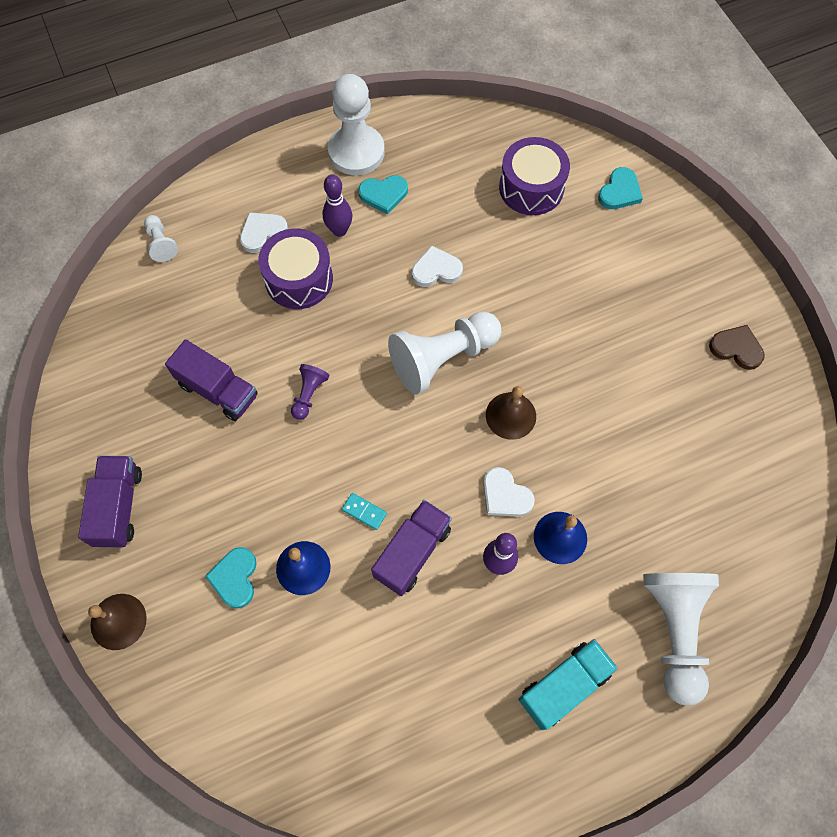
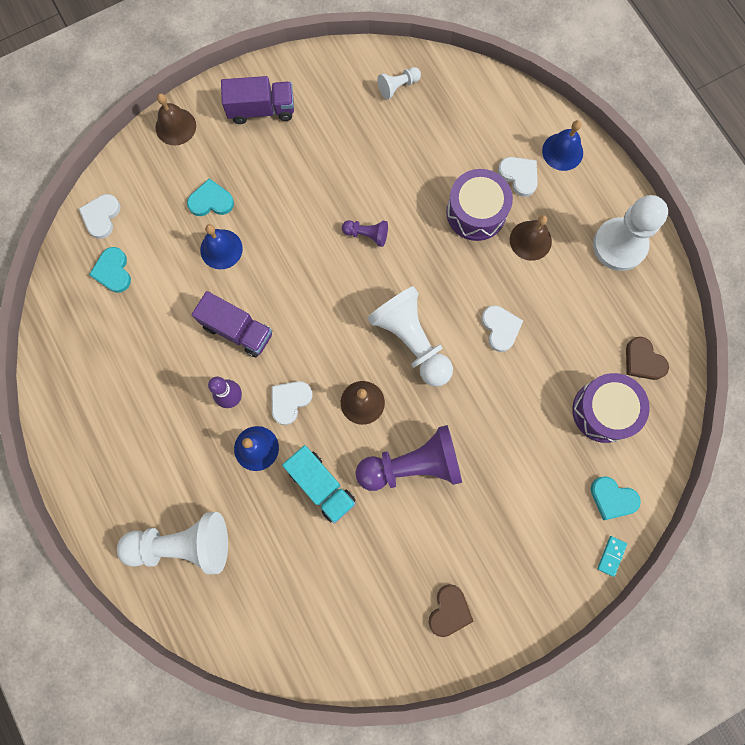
camera: 85 degrees right, 10 degrees up
white pawn [144,215,178,262] -> white pawn moved to [377,67,421,99]
purple truck [165,339,258,421] -> none
purple bowling pin [323,175,352,237] -> brown bell [510,215,552,261]
turquoise domino [342,493,387,530] -> turquoise domino moved to [597,536,627,577]
turquoise heart [358,175,408,215] -> turquoise heart moved to [89,247,131,293]
turquoise truck [518,639,618,730] -> turquoise truck moved to [282,445,356,524]
none -> white heart [79,194,120,239]
none -> purple pawn [356,425,462,491]
none -> blue bell [542,120,583,171]
none -> brown heart [626,337,669,380]

